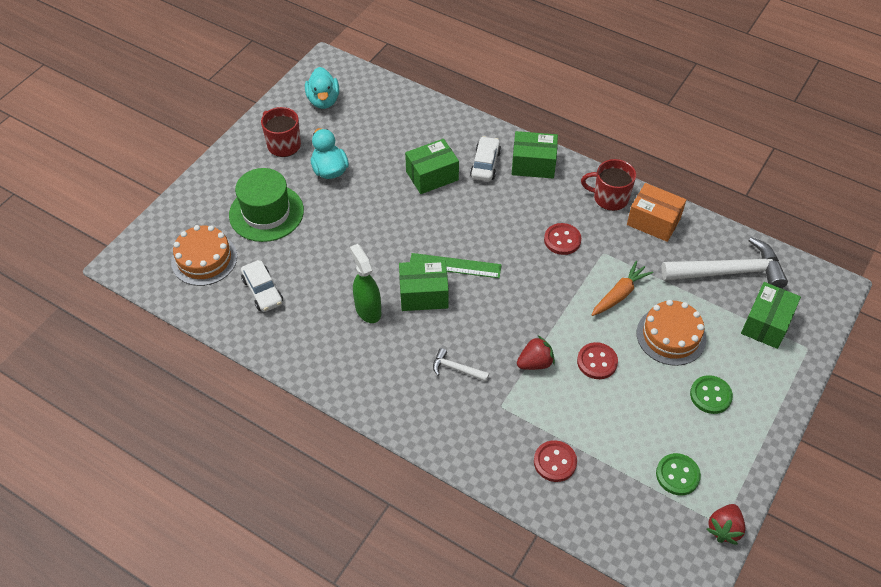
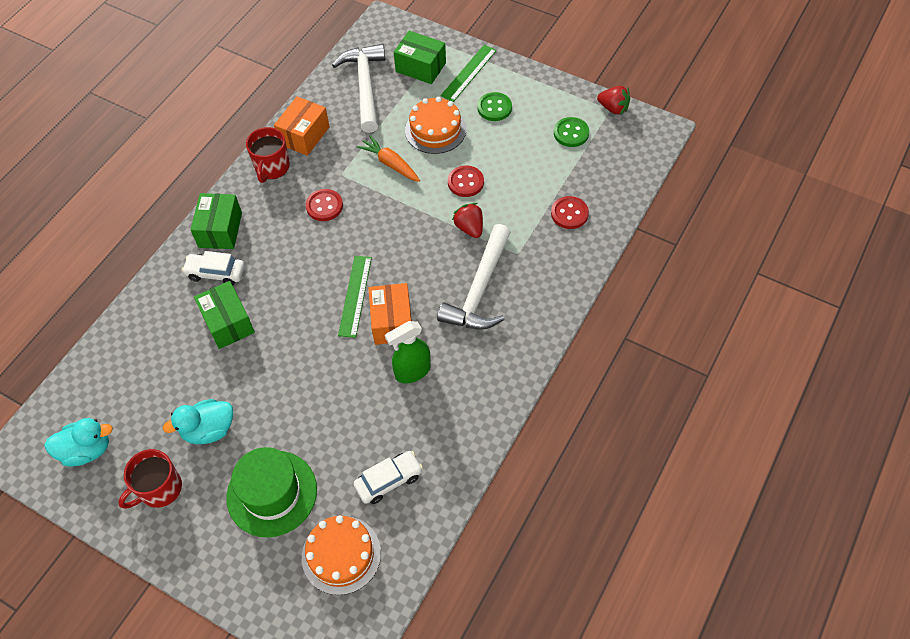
camera: 90 degrees left, 5 degrees up
green box [399,260,449,311] -> orange box [368,283,412,345]
white hammer [433,348,489,382] -> white hammer [437,224,511,330], size x2.21
none -> green ruler [441,45,497,102]

